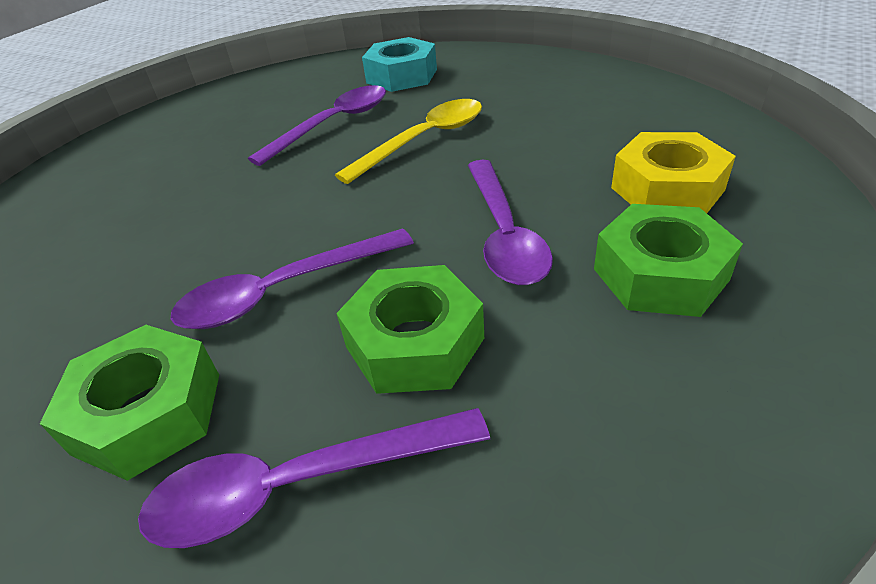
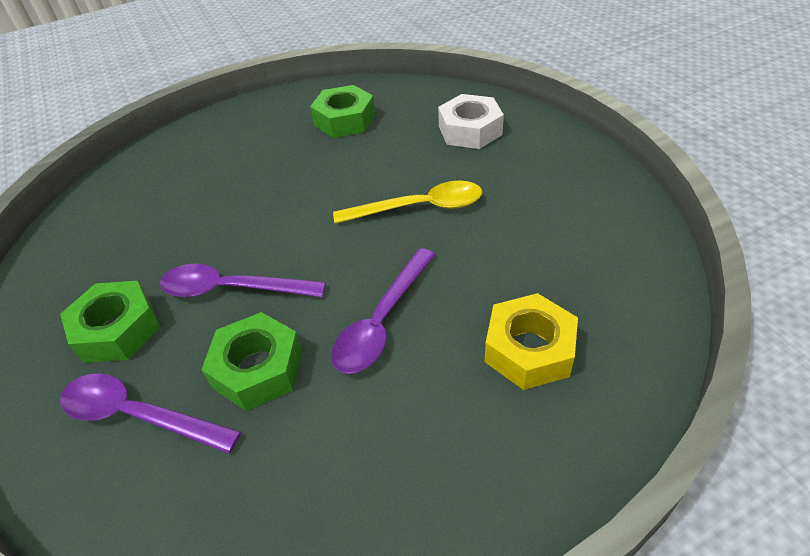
camera: 35 degrees right, 5 degrees up
purple spoon [248,85,386,166] -> none
turquoise nut [362,37,437,92] -> white nut [438,94,504,149]
green nut [594,204,743,317] -> green nut moved to [310,85,375,138]

